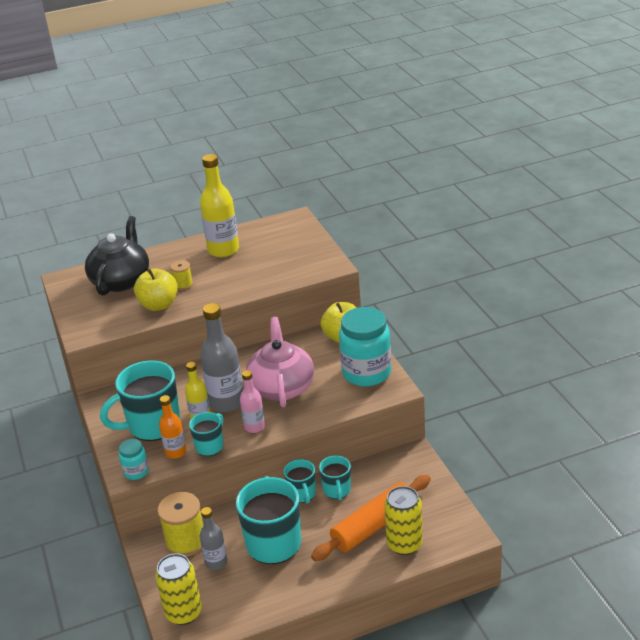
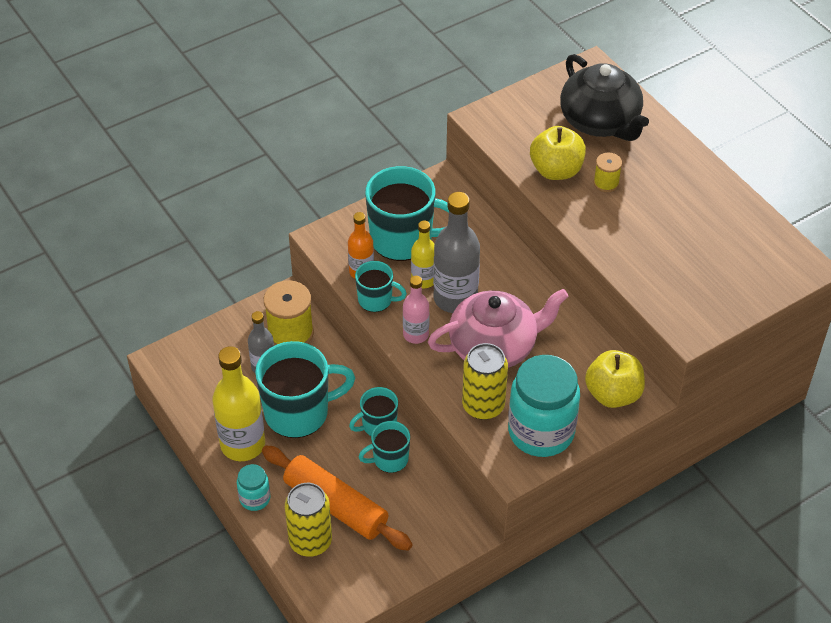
camera: 75 degrees right, 15 degrees up
black teapot [85,216,149,296] -> black teapot turned 60 degrees clockwise [560,54,649,141]
turquoise mug [100,361,180,441] -> turquoise mug turned 135 degrees clockwise [365,166,449,261]
turquoise jar [119,439,149,480] -> turquoise jar moved to [237,464,271,511]
yellow can [155,553,202,625] -> yellow can moved to [462,343,508,420]
yellow bottle [200,154,239,257] -> yellow bottle moved to [212,346,265,461]

